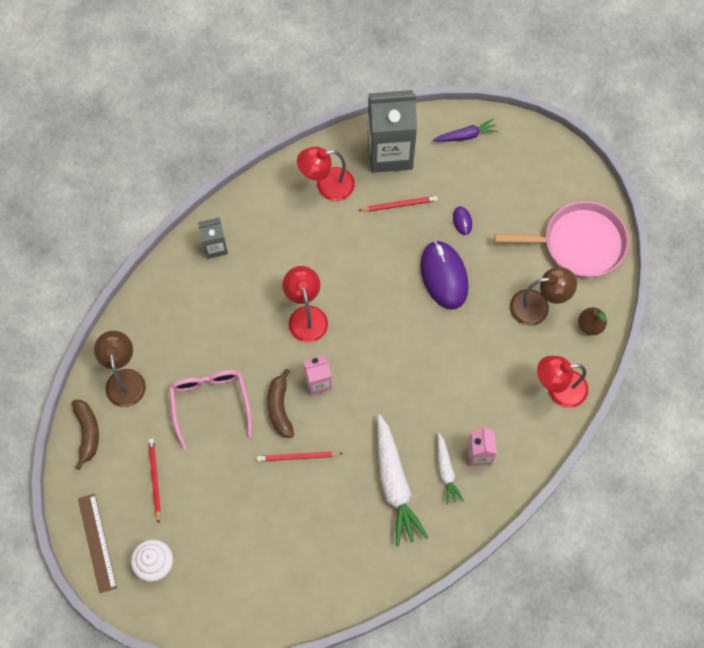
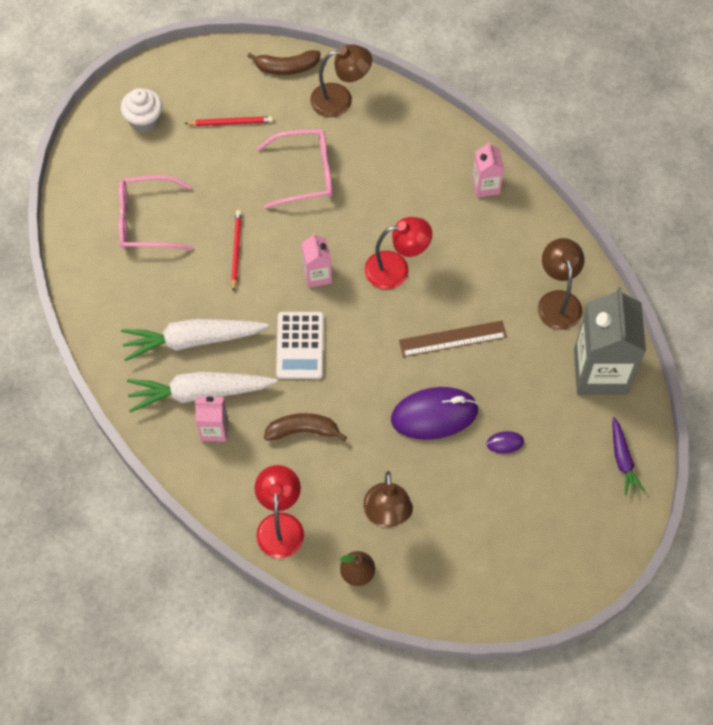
camera: 95 degrees right, 5 degrees down
brown ruler [78,494,117,593] -> brown ruler moved to [399,321,507,357]
grey carton [198,217,228,259] -> pink carton [472,142,504,198]
brown banana [267,369,294,438] -> brown banana moved to [264,413,347,442]
red lamp [297,147,355,201] -> brown lamp [538,238,584,330]
red pencil [358,196,438,212] -> none
white carrot [438,433,464,505] -> white carrot [127,372,277,413], size x1.82
pink pan [494,201,628,277] -> none
none -> pink glasses [118,175,193,250]
none -> white calculator [276,312,324,379]

